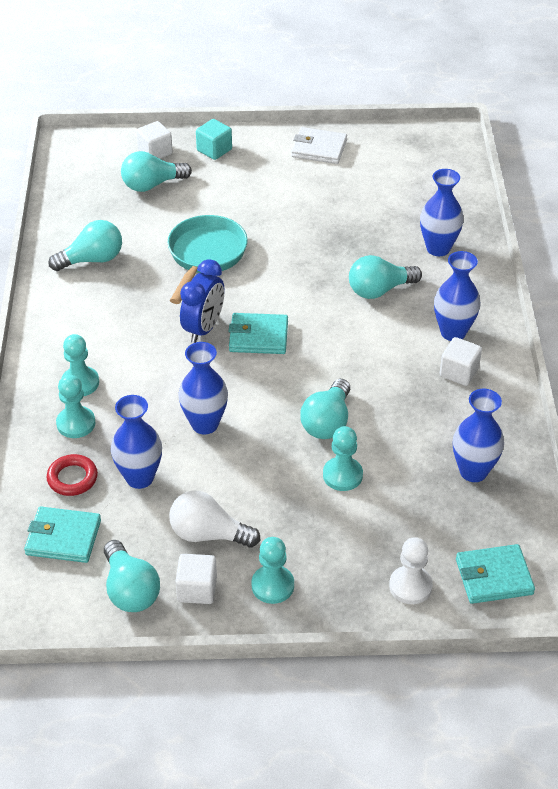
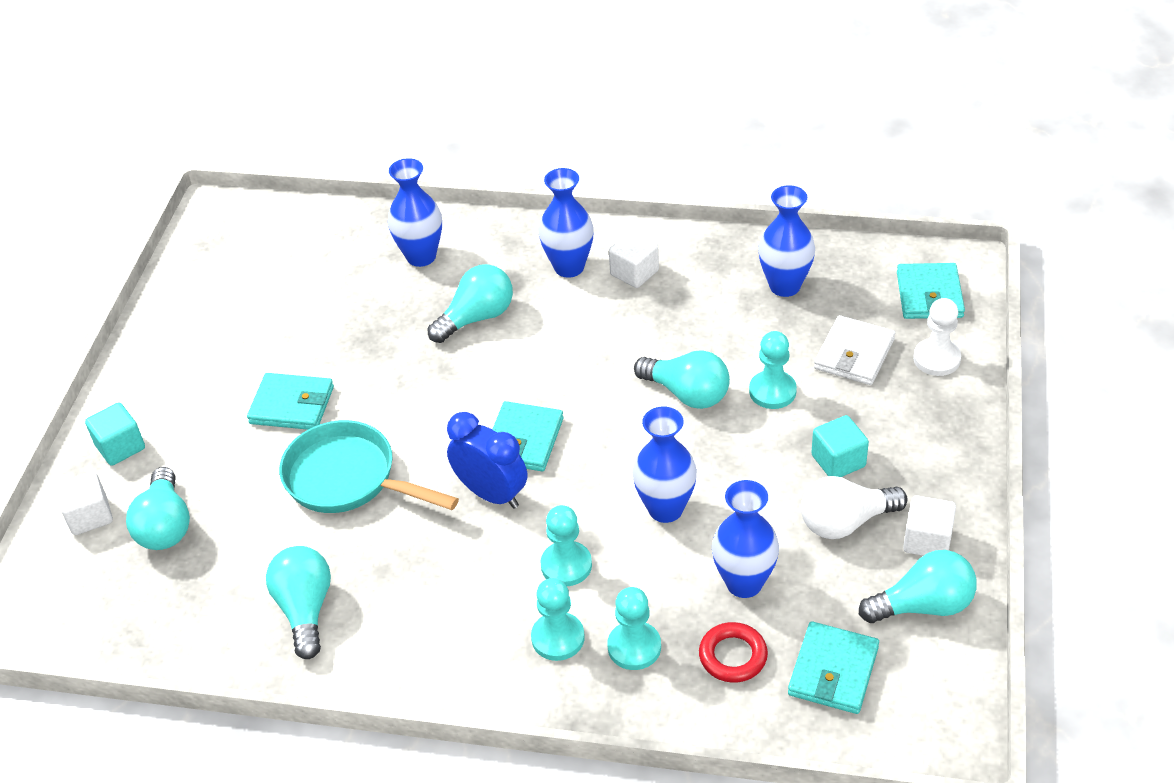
camera: 75 degrees left, 0 degrees up
white light bulb [169,491,260,547] -> white light bulb turned 45 degrees clockwise [801,476,908,539]
turquoise pawn [251,537,294,604] -> turquoise pawn moved to [541,505,592,586]
white wallet [291,127,347,164] -> white wallet moved to [814,315,895,385]
turquoise light bulb [349,255,422,299] -> turquoise light bulb turned 120 degrees counterclockwise [428,264,513,343]
none -> turquoise wallet [247,373,334,430]
none -> turquoise cube [811,415,869,477]

